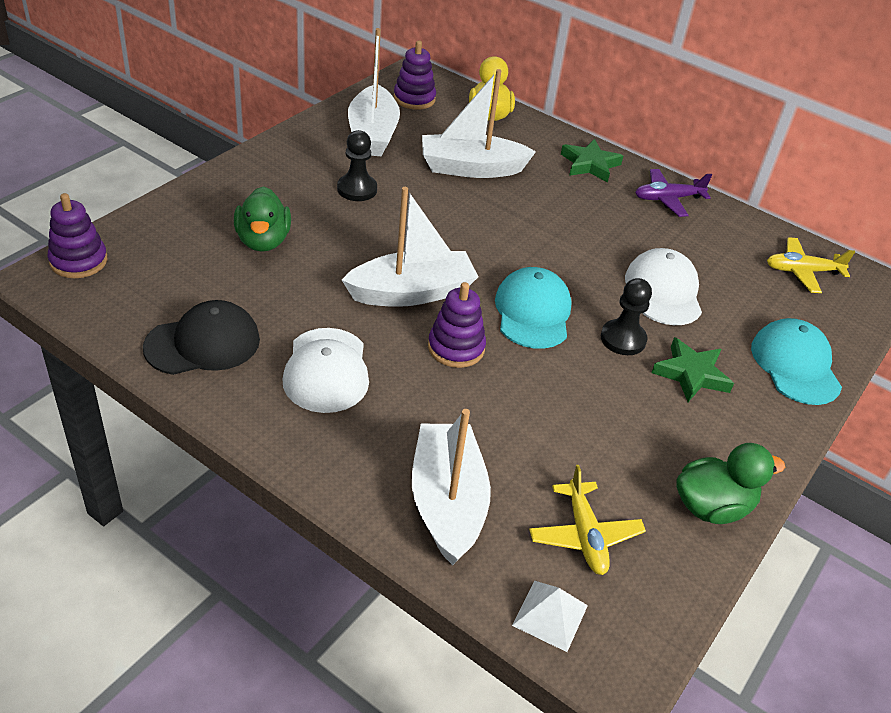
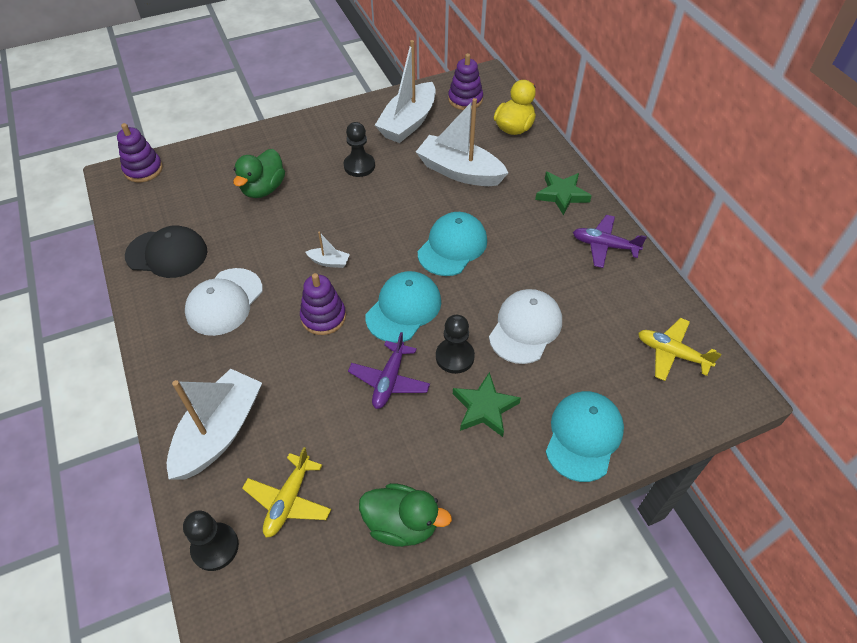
camera: 35 degrees right, 10 degrees up
white boat [342,187,478,307] -> white boat [305,232,350,268], size x0.43
white pyramid [512,581,588,652] -> black pawn [183,511,239,571]
none -> purple plane [348,332,430,409]
none -> turquoise cap [418,212,487,276]

